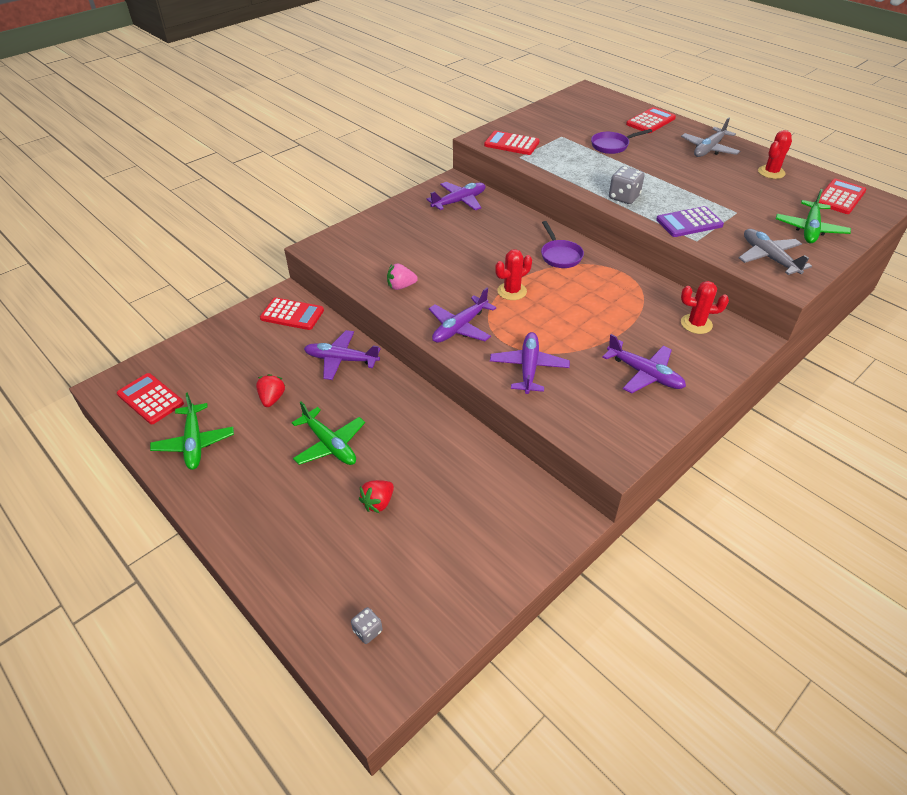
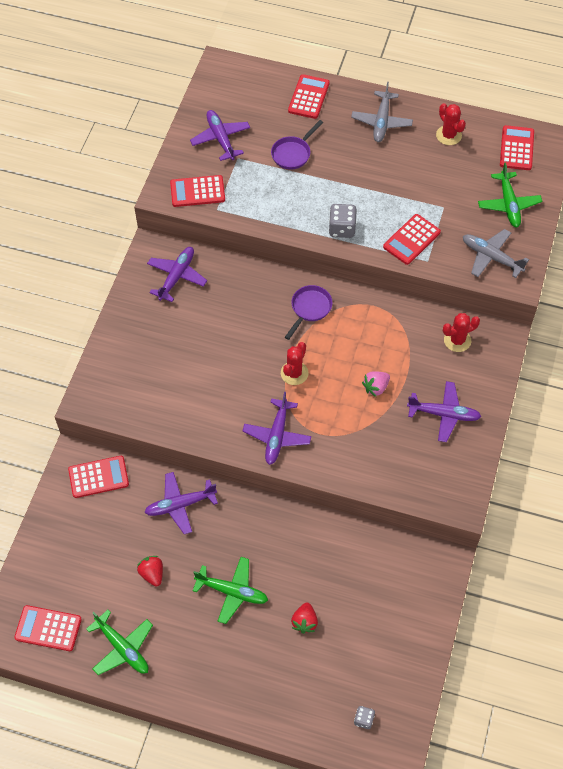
camera: 30 degrees left, 15 degrees up
pink strawberry [387,263,418,290] -> pink strawberry moved to [362,371,390,397]
purple plane [490,332,570,394] -> purple plane moved to [190,110,250,161]
purple pan [541,221,584,268] -> purple pan turned 105 degrees counterclockwise [285,285,333,340]
purple calculator [656,206,724,237] -> red calculator [383,214,441,265]
red cactus [758,130,792,179] -> red cactus turned 45 degrees counterclockwise [436,103,466,145]

